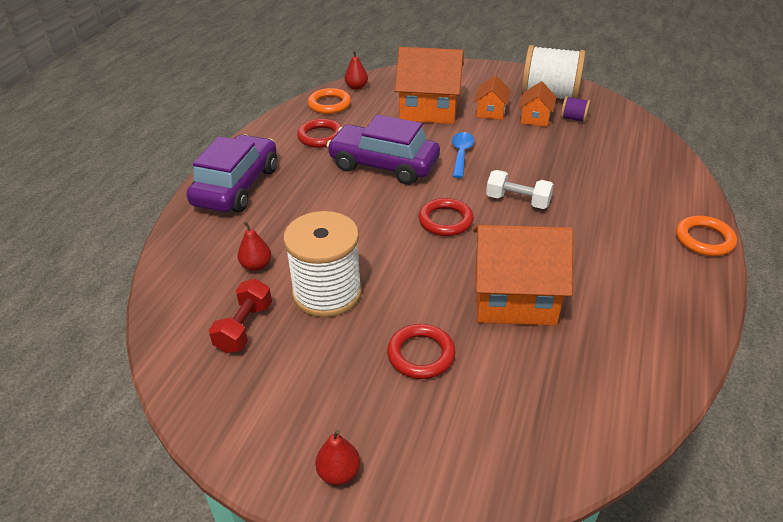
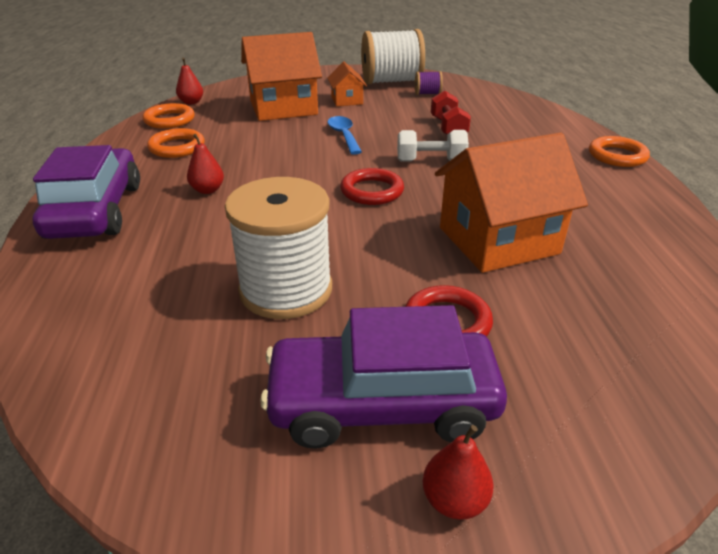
camera: 25 degrees left, 5 degrees down
red dumbbell [209,279,272,353] -> red dumbbell moved to [431,90,471,135]
red pear [238,222,271,271] -> red pear moved to [187,134,224,194]
red ring [297,119,342,148] -> orange ring [147,128,205,158]
purple car [326,115,440,185] -> purple car moved to [260,305,507,449]
orange house [519,81,556,127] -> none

